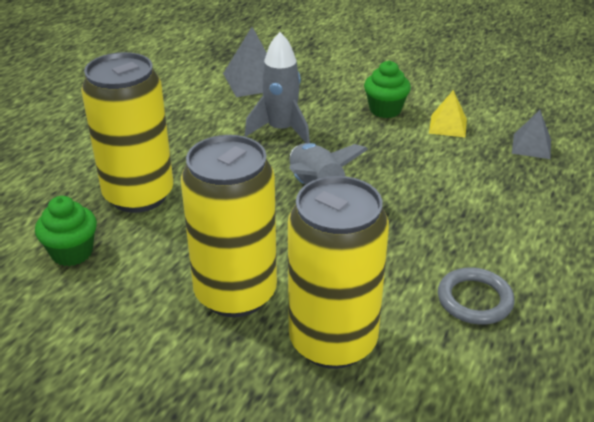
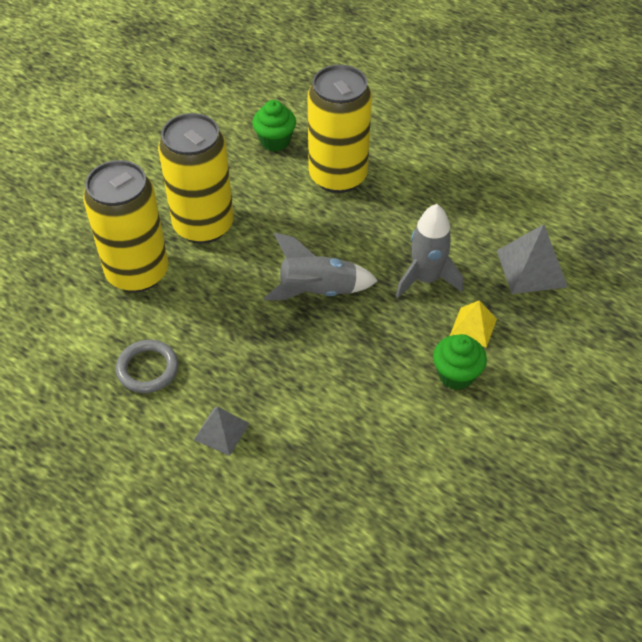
camera: 100 degrees right, 15 degrees up
yellow pyramid [429,90,467,138] -> yellow pyramid moved to [450,301,497,348]
grey pyramid [512,110,551,159] -> grey pyramid moved to [194,407,249,456]

